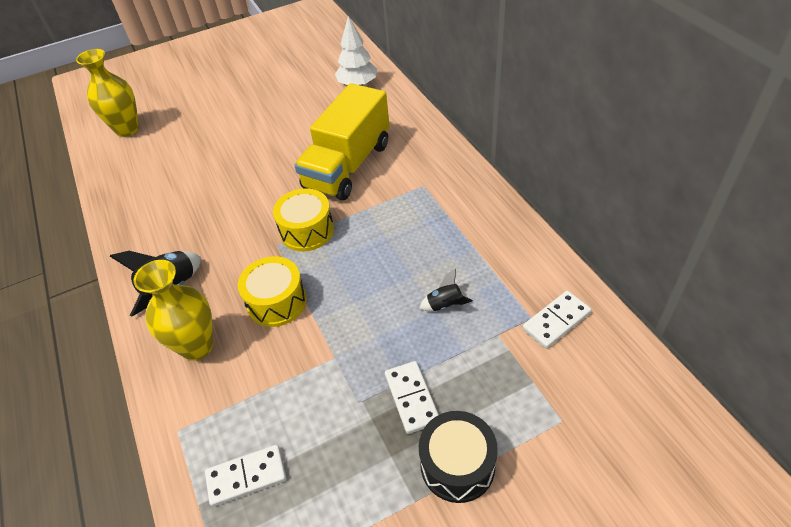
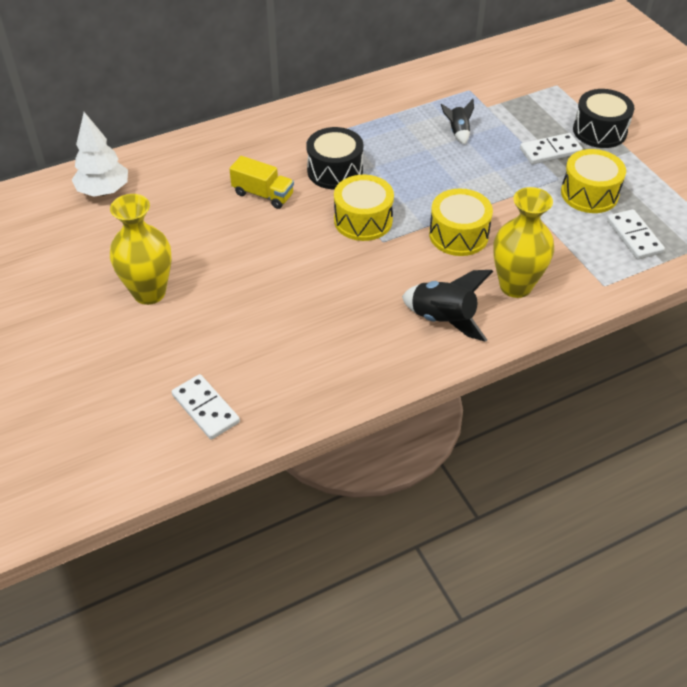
camera: 95 degrees left, 0 degrees up
yellow vase [76,49,139,137] -> yellow vase moved to [110,194,172,305]
yellow truck [294,83,390,200] -> yellow truck [229,156,294,209], size x0.47
white domino [523,291,592,349] -> white domino moved to [172,374,240,440]
none -> black drum [306,127,363,189]
none -> yellow drum [561,149,626,213]

